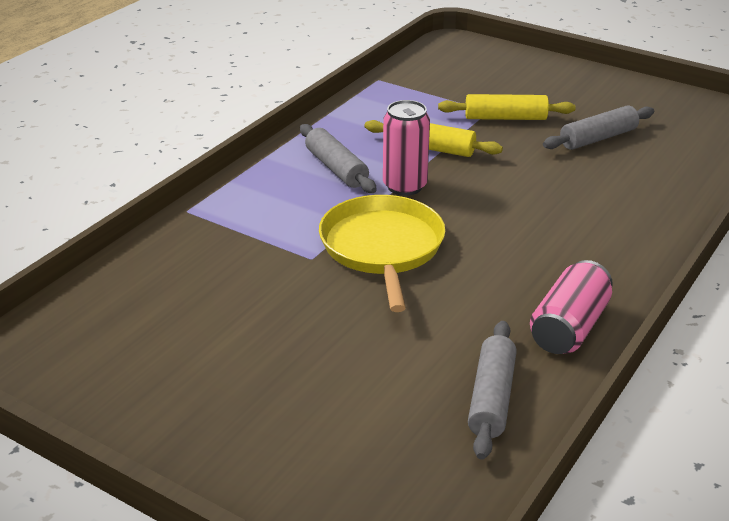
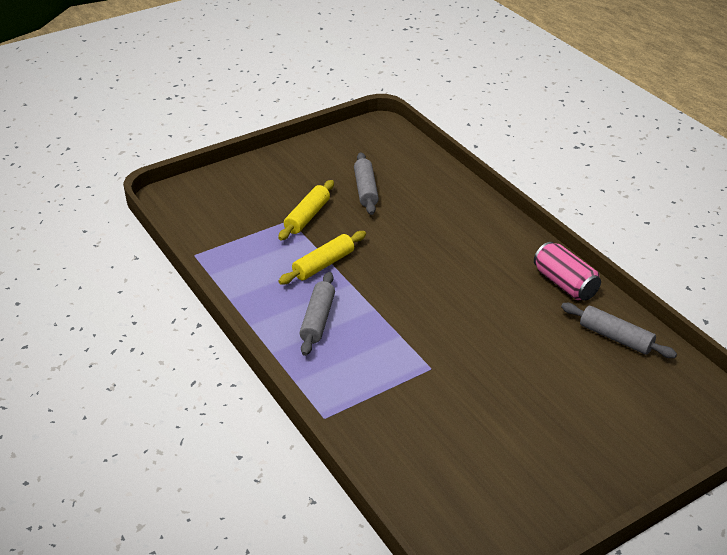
camera: 65 degrees left, 5 degrees up
grey rolling pin [300,124,377,193] -> grey rolling pin turned 75 degrees counterclockwise [299,272,335,356]
yellow pan [319,195,445,312] -> none
pink can [383,100,430,196] -> none

